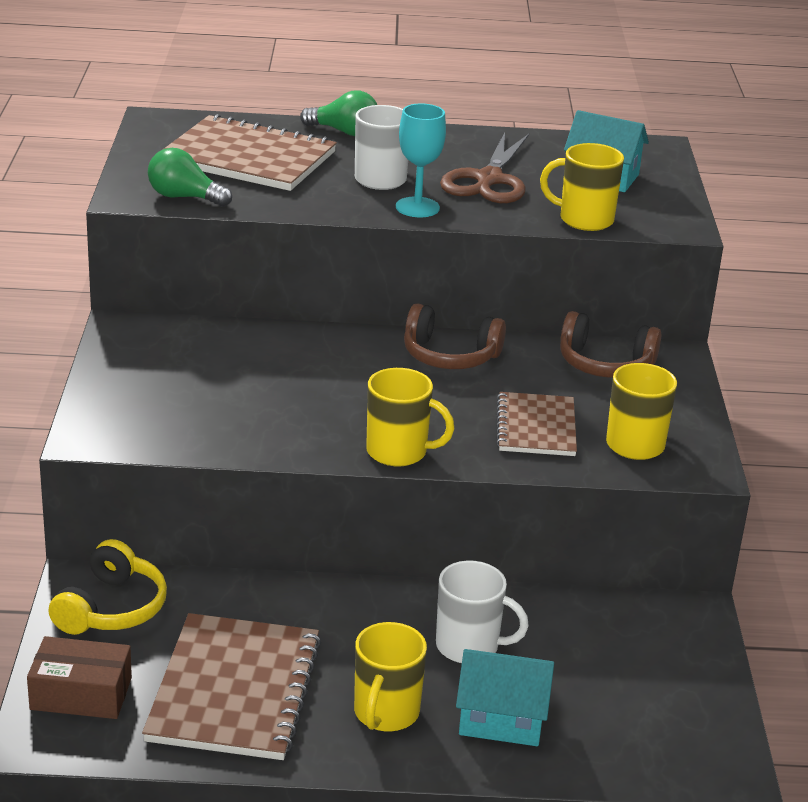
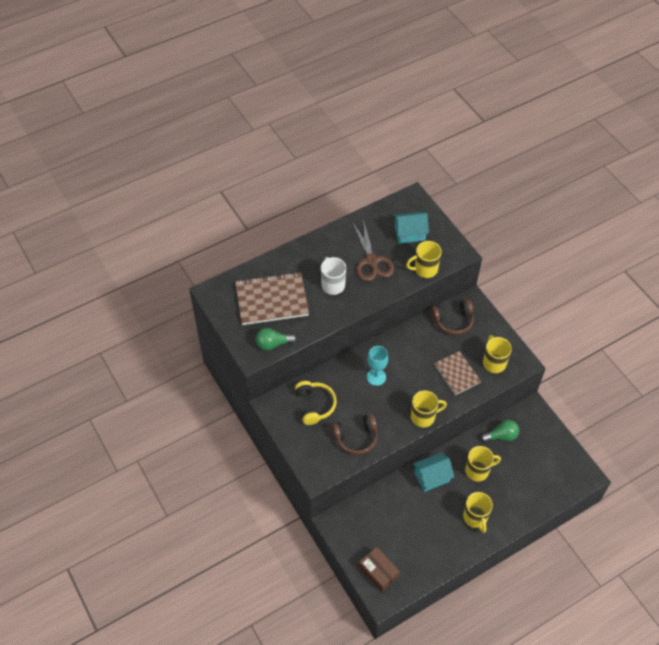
camera: 30 degrees left, 25 degrees up
brown box [27,636,132,719] -> brown box turned 75 degrees clockwise [359,547,400,592]
yellow headphones [48,539,167,635] -> yellow headphones moved to [295,381,337,425]
brown notebook [142,613,321,760] -> none
green light bulb [300,91,377,136] -> green light bulb moved to [481,420,519,442]
turquoise goblet [396,104,446,217] -> turquoise goblet moved to [367,346,388,386]
brown headphones [404,303,506,369] -> brown headphones moved to [332,414,378,455]
white mug [436,561,529,663] -> yellow mug [465,446,501,482]
turquoise house [456,649,554,746] -> turquoise house moved to [413,453,454,492]

